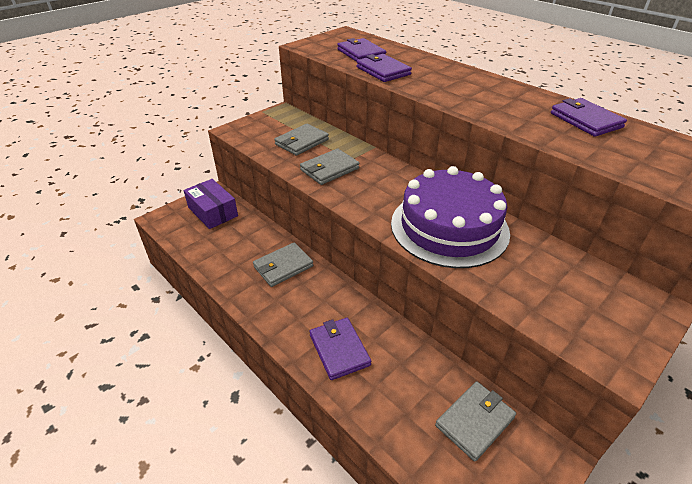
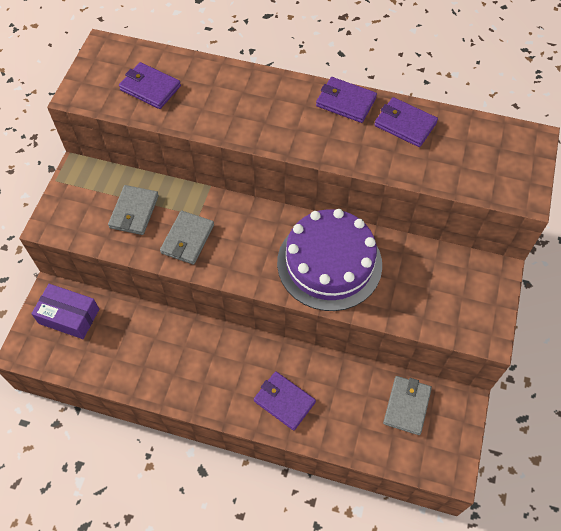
camera: 30 degrees left, 20 degrees up
grey wallet [253,242,313,287] -> none
purple wallet [356,54,412,82] -> purple wallet moved to [316,77,377,123]

